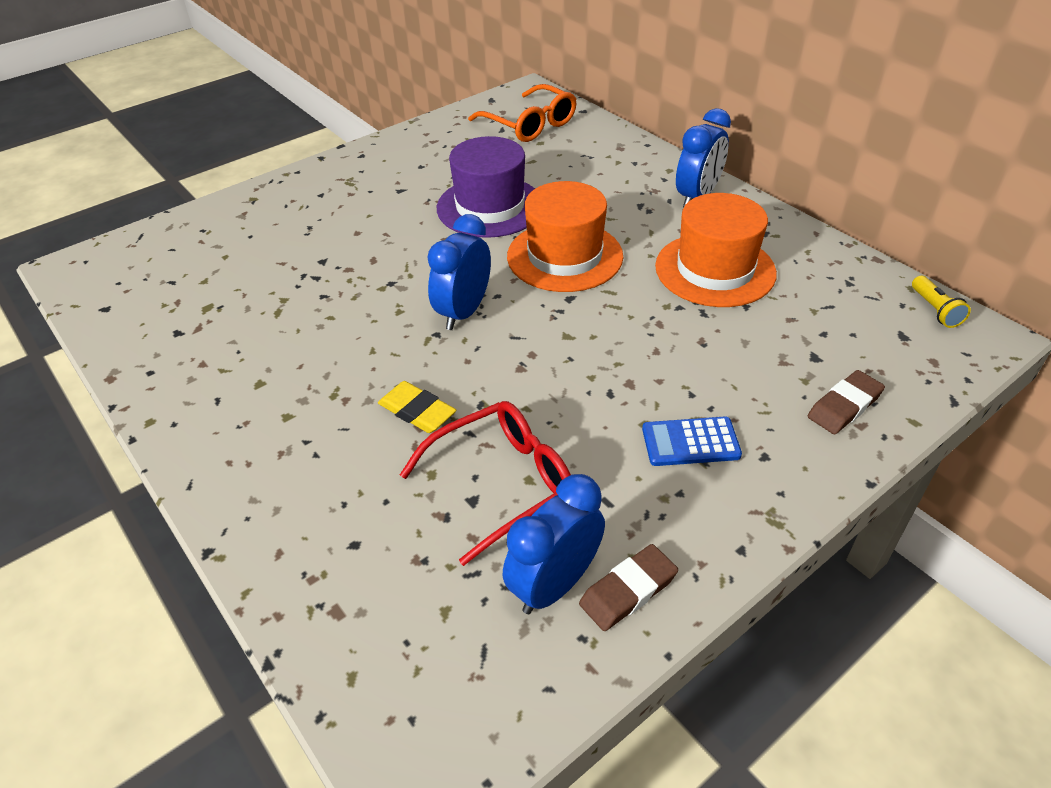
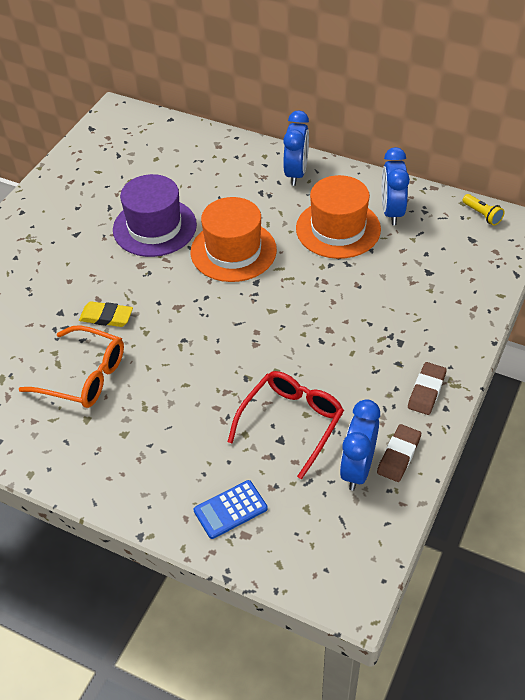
camera: 25 degrees left, 5 degrees up
yellow eraser [378,381,456,433] -> yellow eraser moved to [79,301,133,327]
blue clock [427,214,491,330] -> blue clock moved to [382,147,410,225]
orange glasses [468,84,576,142] -> orange glasses moved to [19,325,124,408]
blue calculator [642,416,742,466] -> blue calculator moved to [194,480,268,539]
brown eraser [808,370,885,434] -> brown eraser moved to [408,362,447,415]

